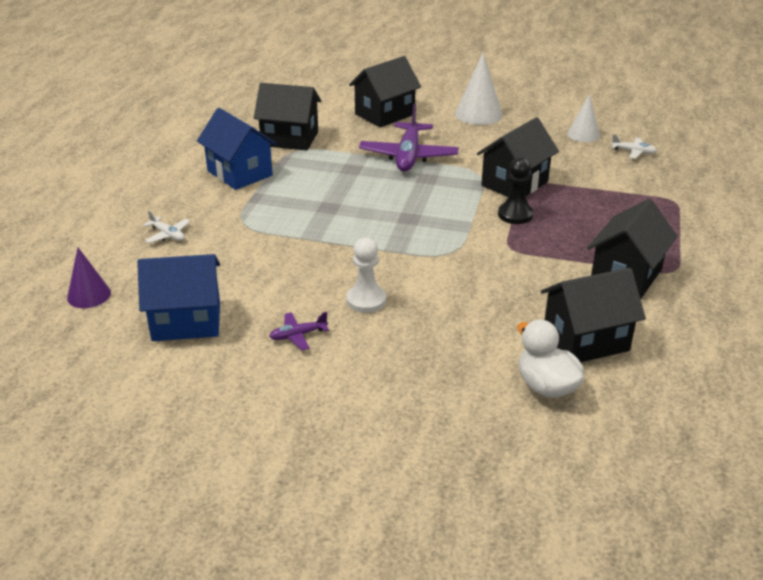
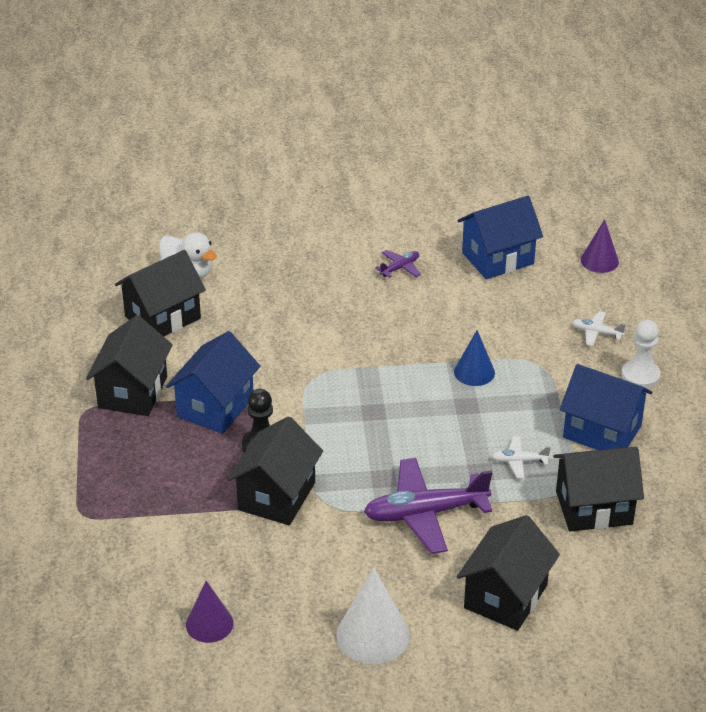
camera: 160 degrees right, 5 degrees up
white pawn [346,238,386,313] -> white pawn moved to [622,320,661,388]
purple plane [359,104,459,172] -> purple plane turned 90 degrees counterclockwise [364,458,492,554]
white cone [567,94,600,142] -> purple cone [186,581,233,643]
white plane [611,134,657,159] -> white plane moved to [491,437,551,478]
none -> blue house [166,331,260,434]
none -> blue cone [454,330,495,386]

